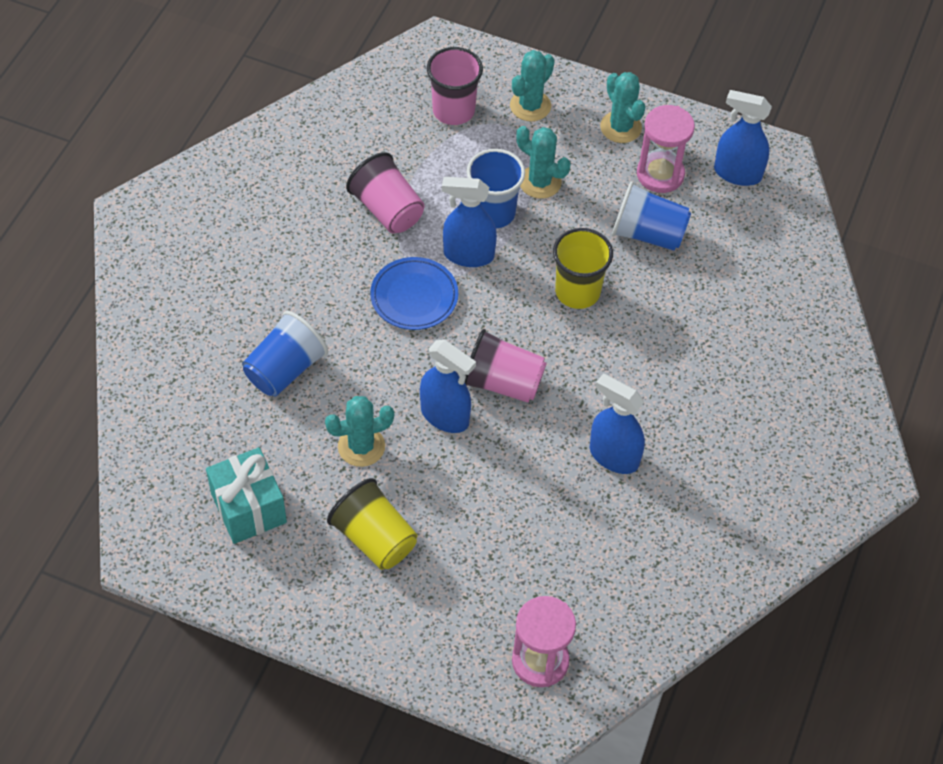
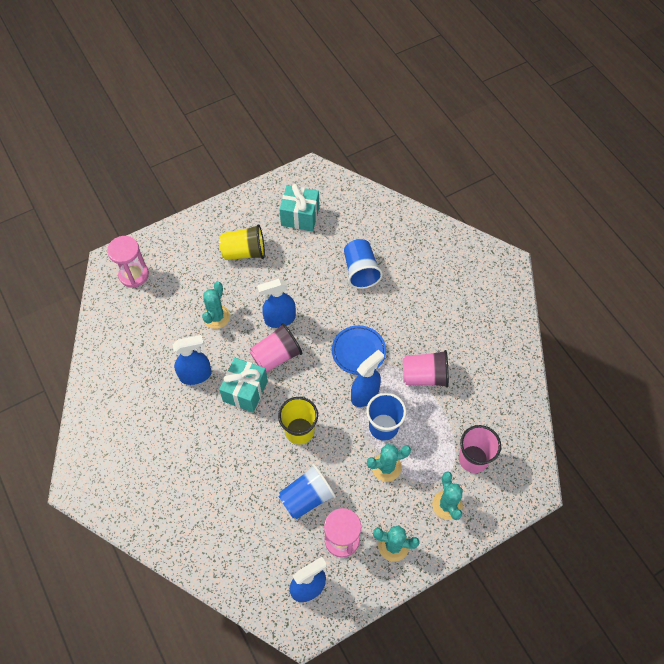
camera: 130 degrees right, 5 degrees up
turquoise cactus [325,396,394,467] -> turquoise cactus moved to [202,282,230,329]
none -> turquoise gift [219,358,268,413]

